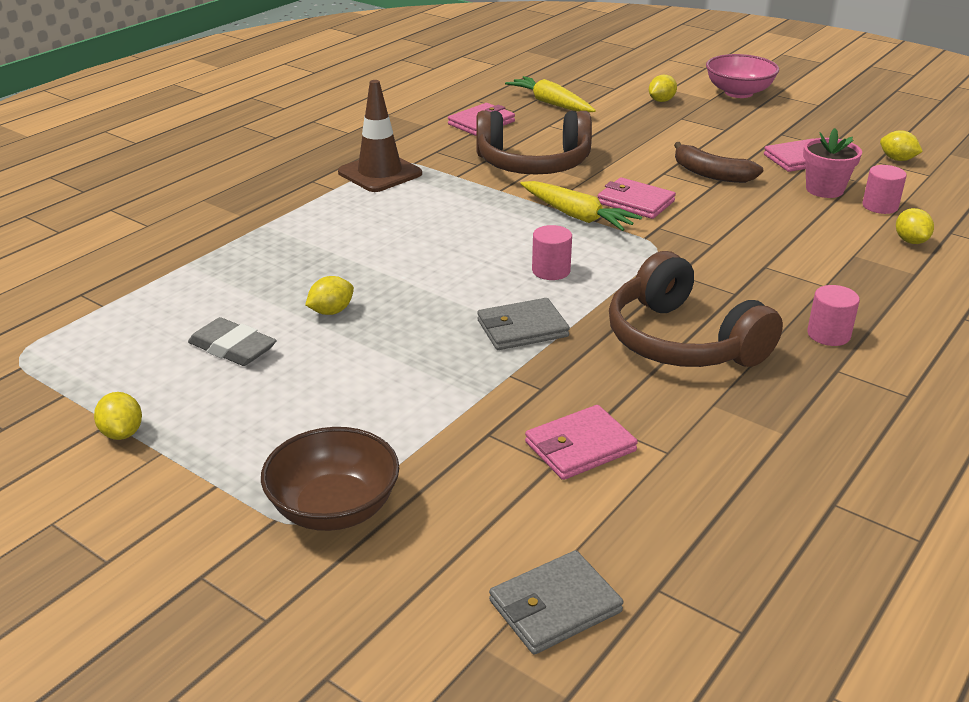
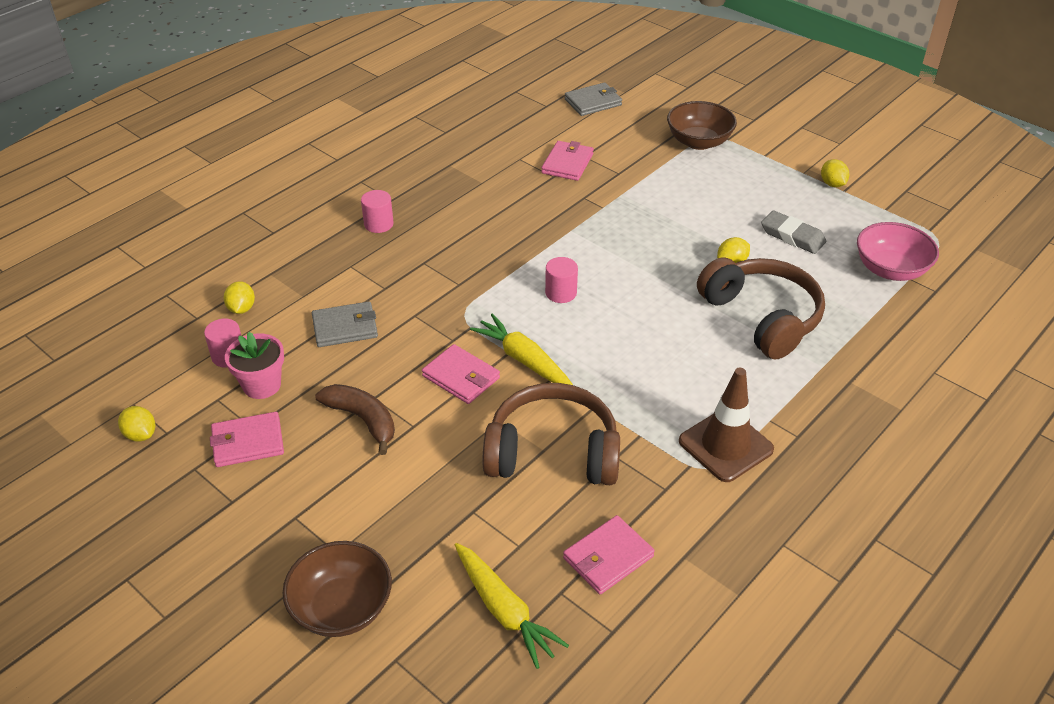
camera: 175 degrees left, 10 degrees up
grey wallet [477,298,570,350] -> grey wallet moved to [312,301,378,347]
pink wallet [525,405,638,480] -> pink wallet turned 45 degrees counterclockwise [541,141,594,181]
brown headphones [609,251,783,367] -> brown headphones moved to [697,258,825,360]
yellow lemon [649,74,677,102] -> brown bowl [283,541,392,637]
pink bowl [706,54,779,98] -> pink bowl moved to [857,222,939,281]

